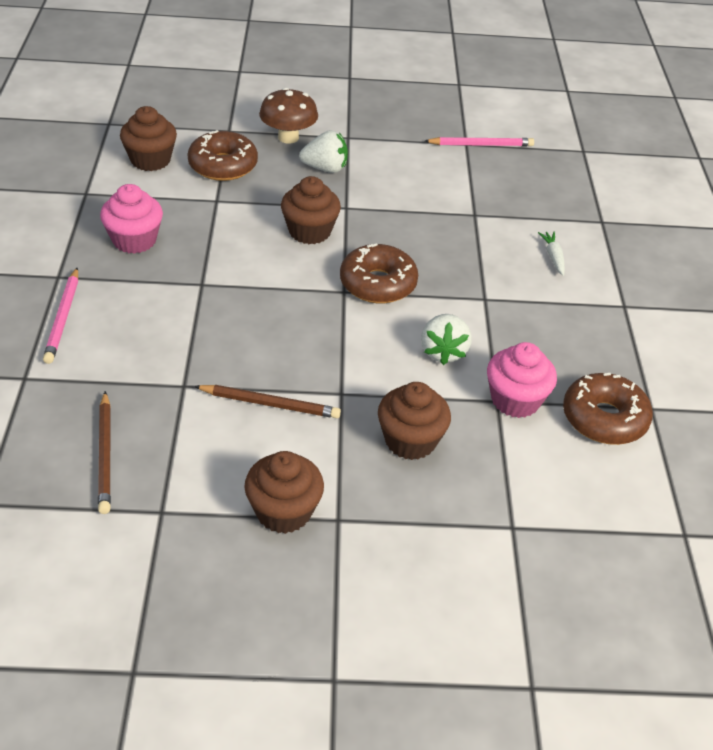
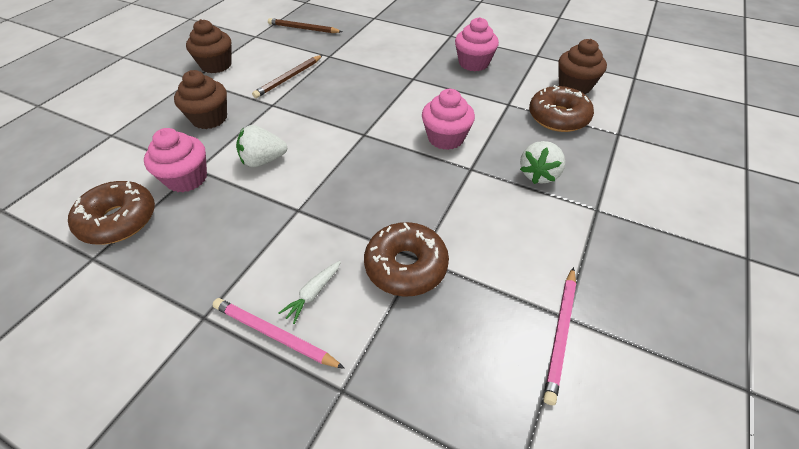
camera: 120 degrees right, 5 degrees up
pink pencil [43,267,78,364] -> pink pencil moved to [213,298,345,369]
brown mushroom [259,88,318,144] -> none
brown cupcake [281,176,341,244] -> pink cupcake [422,89,475,150]
brown donut [340,243,418,303] -> brown donut moved to [364,222,449,297]
white strawberry [421,314,472,365] -> white strawberry turned 45 degrees counterclockwise [236,125,287,167]
white carrot [538,232,565,276] -> white carrot turned 105 degrees clockwise [279,261,341,324]

